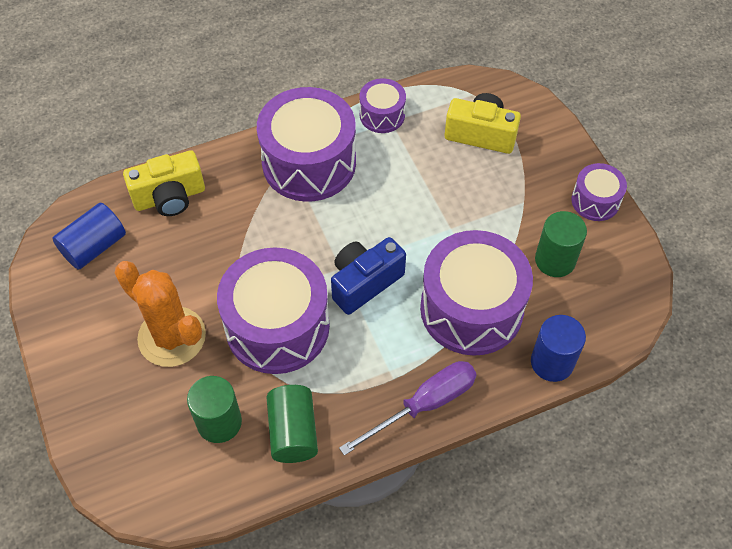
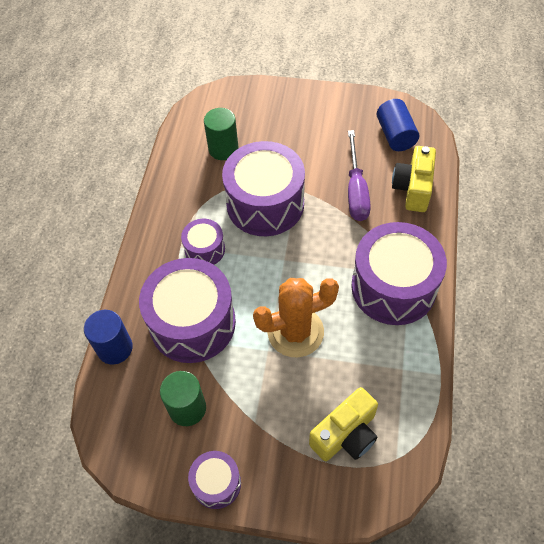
camera: 125 degrees right, 0 degrees up
orange cactus [115,261,206,367] -> orange cactus moved to [253,278,339,357]
green cylinder [267,385,318,463] -> none
blue camera [331,237,406,315] -> none
purple screwdriver [339,361,477,456] -> purple screwdriver moved to [348,130,371,221]
purple drum [359,78,406,133] -> purple drum moved to [181,219,225,265]

